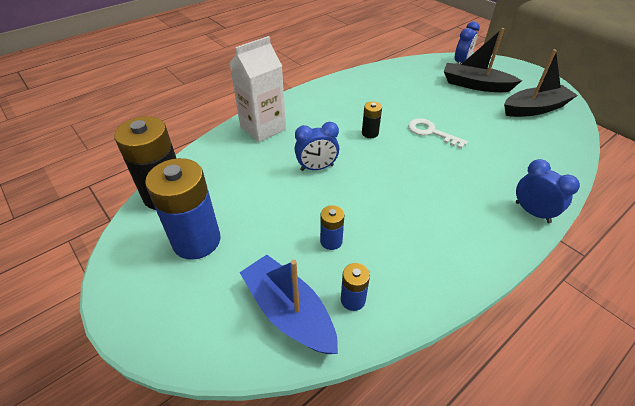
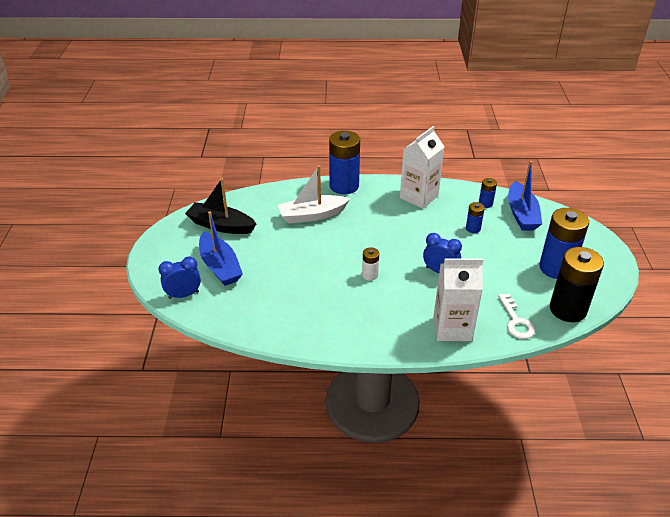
camera: 140 degrees left, 5 degrees down
black battery [362,101,382,138] -> white battery [362,247,379,281]
white key [408,118,468,149] -> white key moved to [498,293,535,339]
black boat [444,28,522,92] -> blue boat [199,211,243,286]
blue clock [516,159,580,223] -> blue battery [329,131,360,194]
none -> white boat [278,165,350,224]
none -> white carton [400,126,445,209]

